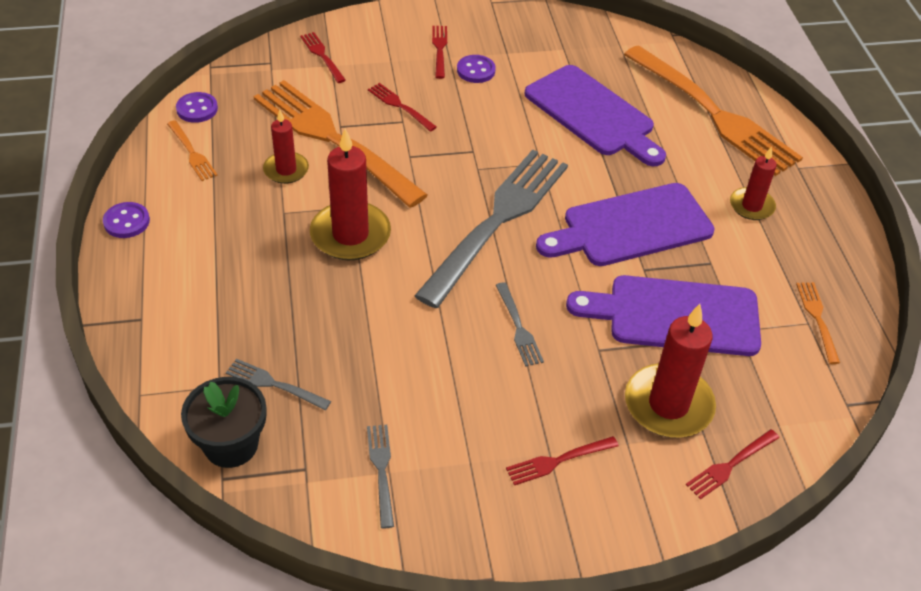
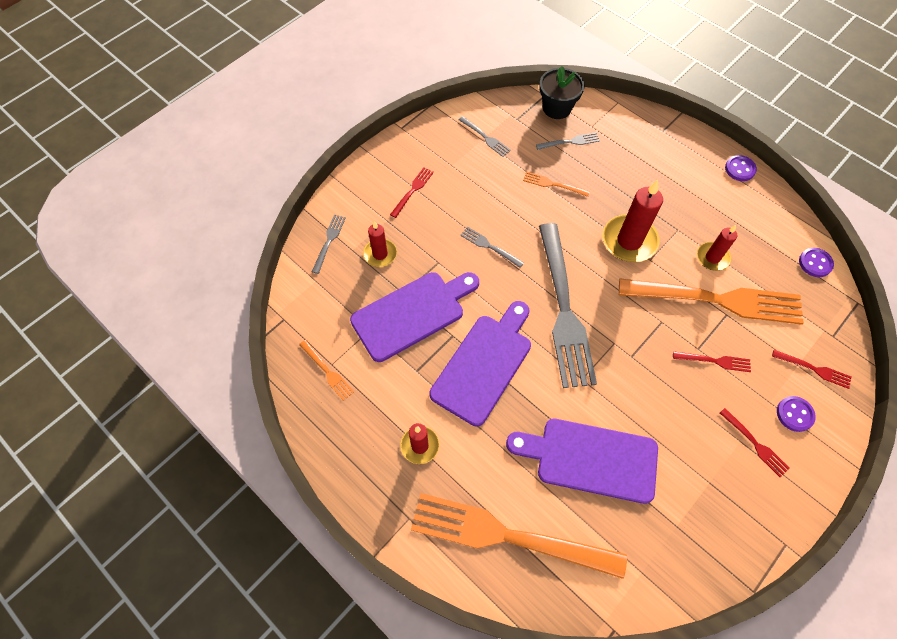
camera: 145 degrees right, 15 degrees up
orange fork [167,120,218,181] -> orange fork moved to [523,171,590,197]
purple button [457,55,496,83] -> purple button moved to [777,396,816,432]
red candle [625,304,716,438] -> red candle [363,221,397,267], size x0.59
red fork [686,429,779,499] -> grey fork [312,215,346,274]

